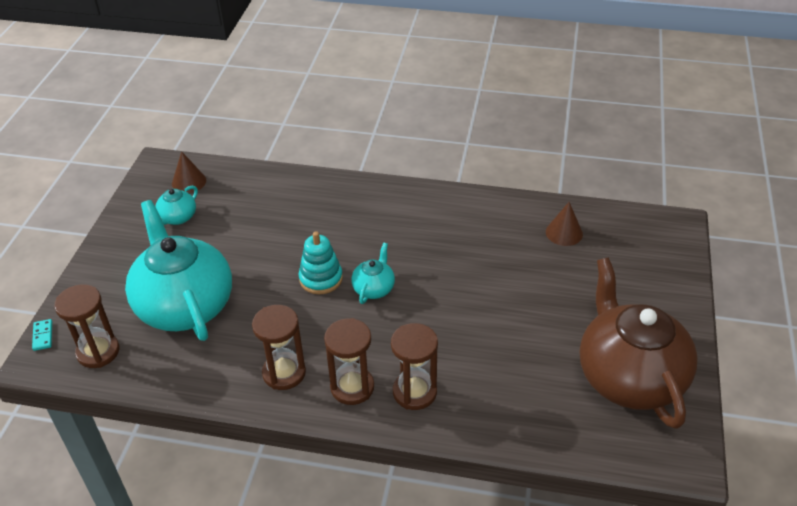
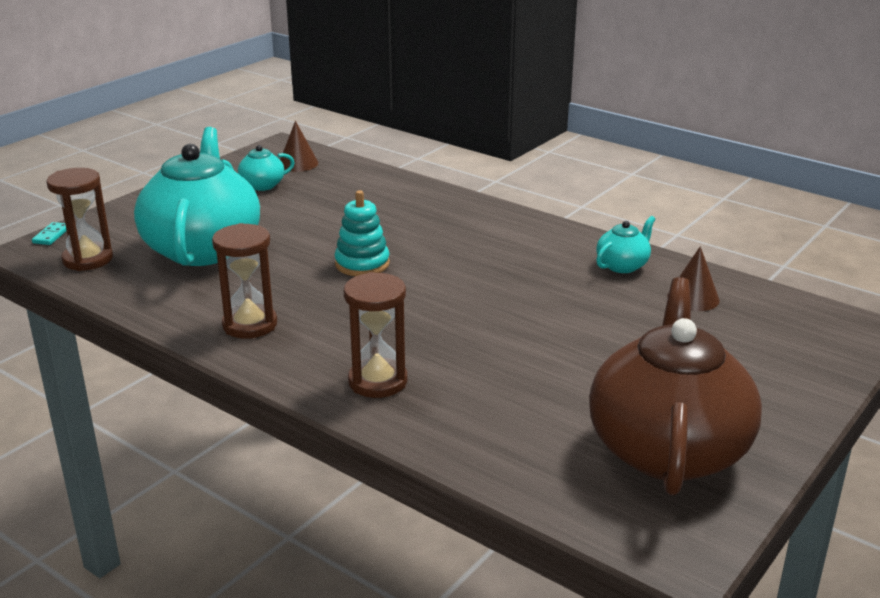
camera: 25 degrees right, 15 degrees down
brown hourglass [324,318,374,405] -> none
turquoise teapot [351,243,395,304] -> turquoise teapot moved to [596,216,655,273]

